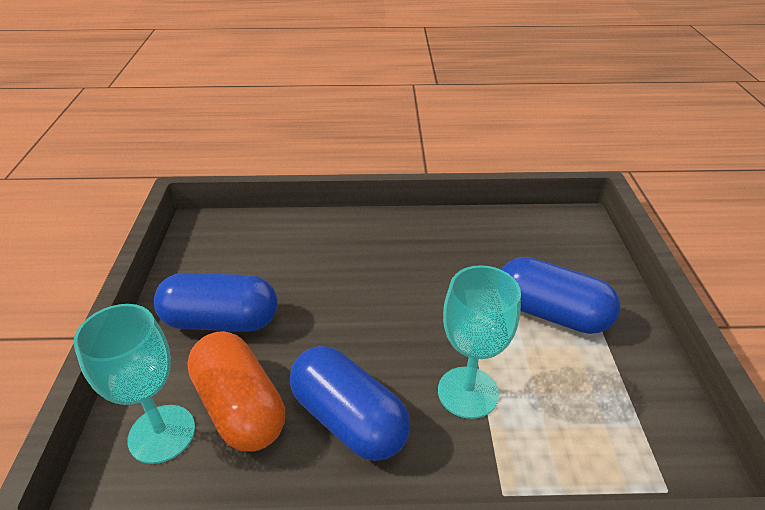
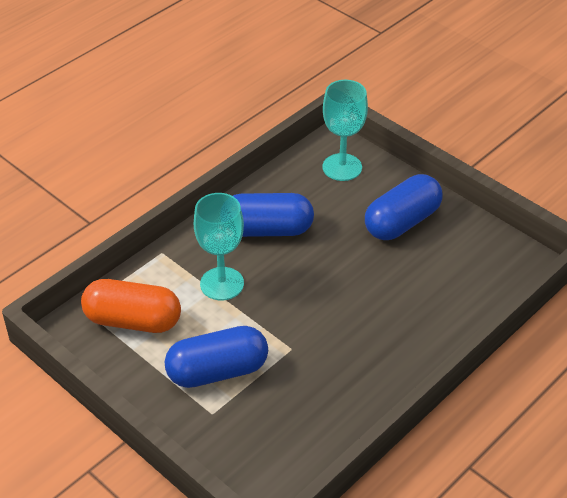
camera: 135 degrees right, 5 degrees up
orange capsule [187,331,285,451] -> orange capsule moved to [81,279,181,333]

